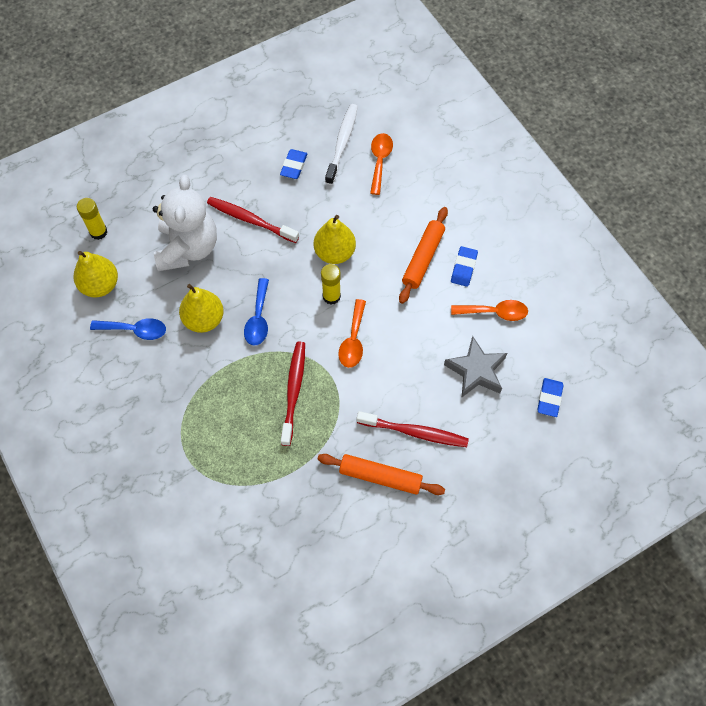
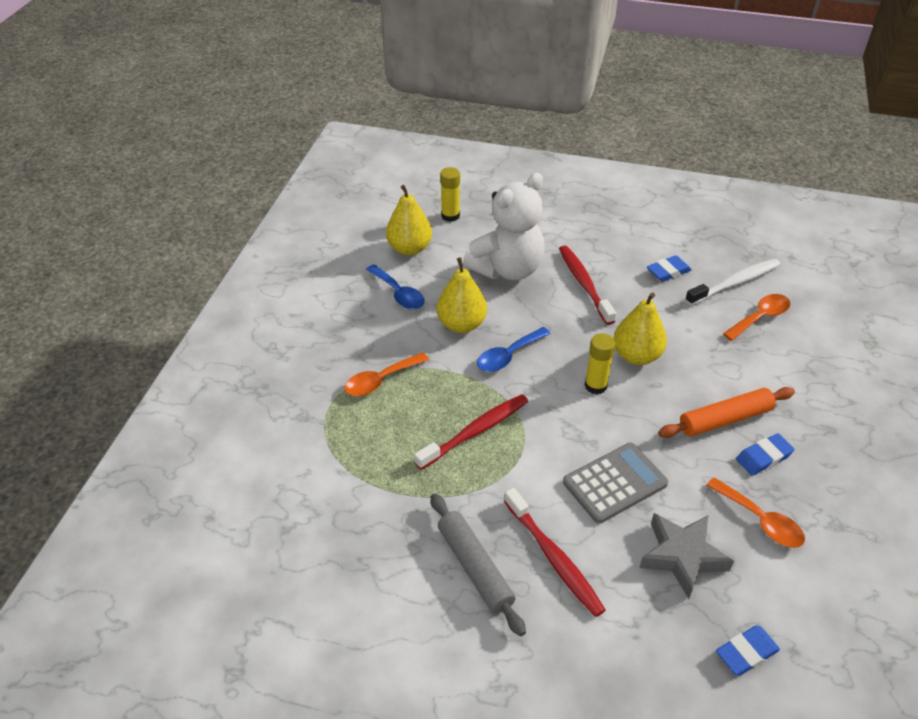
camera: 45 degrees right, 20 degrees down
orange rolling pin [318,454,445,495] -> grey rolling pin [431,494,526,636]
orange spoon [338,299,366,368] -> orange spoon moved to [344,352,429,396]
none -> grey calculator [563,443,668,523]

